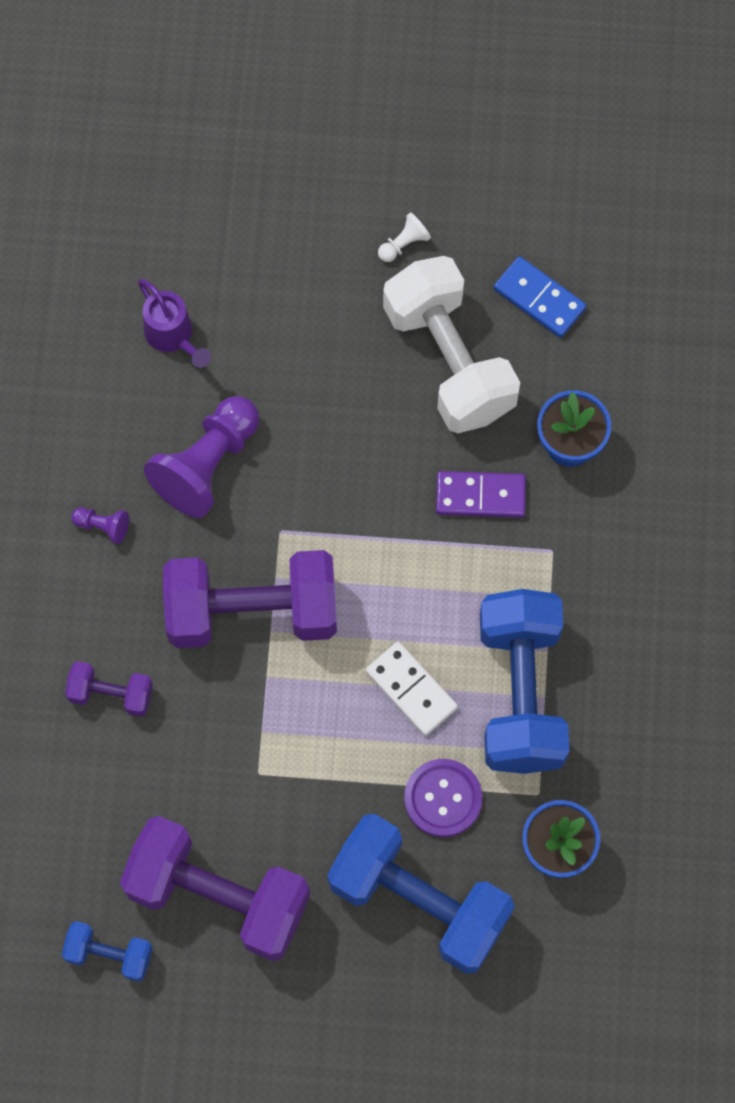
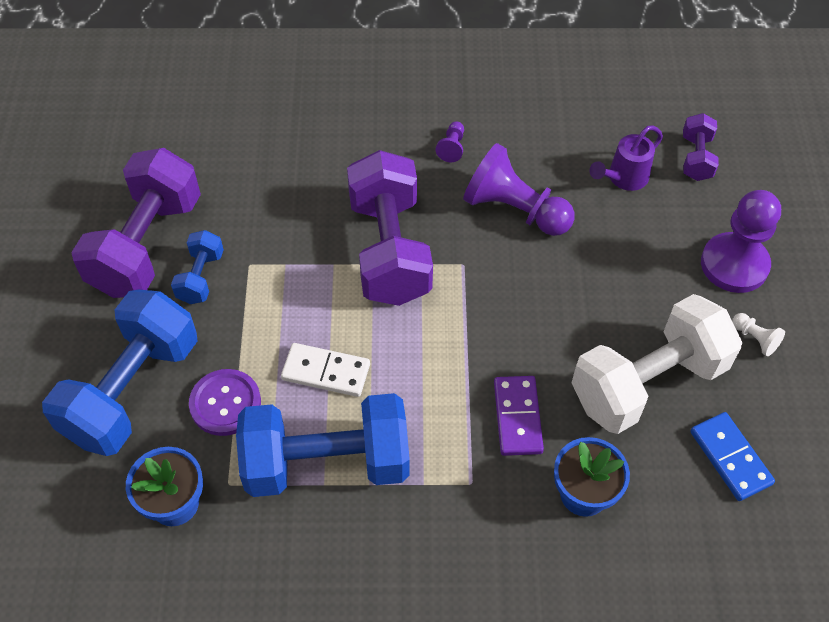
camera: 85 degrees right, 15 degrees down
blue dumbbell [62,921,153,982] -> blue dumbbell moved to [171,230,224,304]
purple dumbbell [65,661,153,717] -> purple dumbbell moved to [683,113,719,181]
white domino [366,642,458,736] -> white domino turned 60 degrees clockwise [281,343,370,397]
blue domino [494,256,586,338] -> blue domino turned 60 degrees counterclockwise [690,412,775,501]
none -> purple pawn [701,190,781,293]

